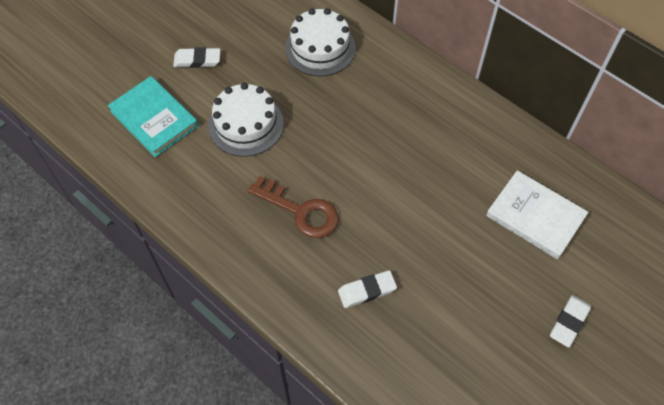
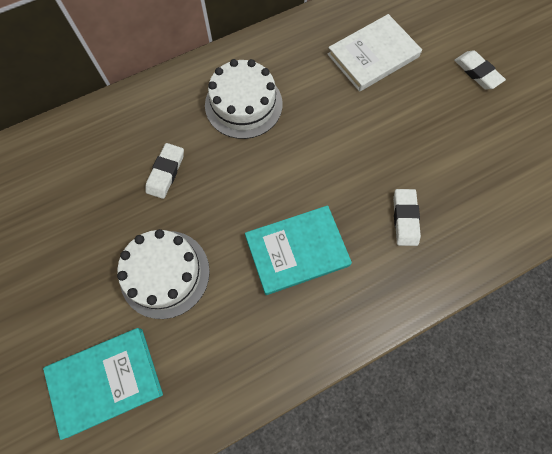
camera: 70 degrees left, 10 degrees up
white eraser [173,47,221,68] -> white eraser moved to [145,143,184,199]
brown key [248,176,339,238] -> turquoise book [245,205,352,295]
white cake [285,8,356,76] -> white cake moved to [205,59,283,139]

